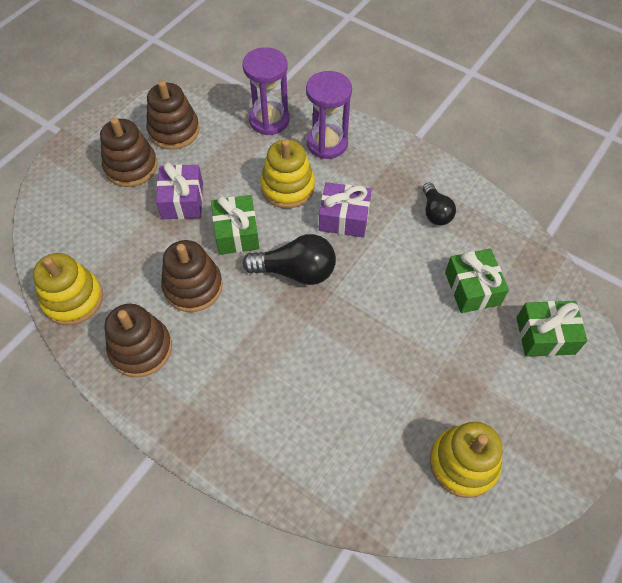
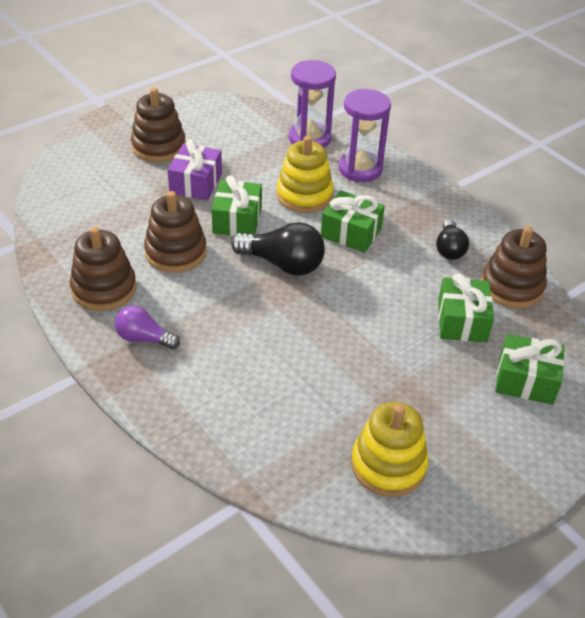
camera: 15 degrees right, 15 degrees down
yellow stacking toy [33,253,103,325] -> none
brown stacking toy [146,81,200,150] -> brown stacking toy moved to [481,226,547,308]
purple gift [319,182,372,237] -> green gift [321,190,385,253]
none -> purple light bulb [115,306,180,349]

